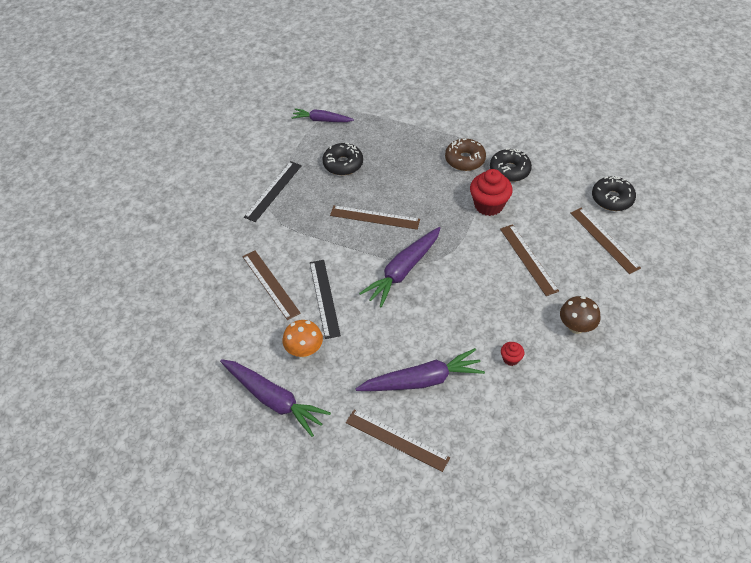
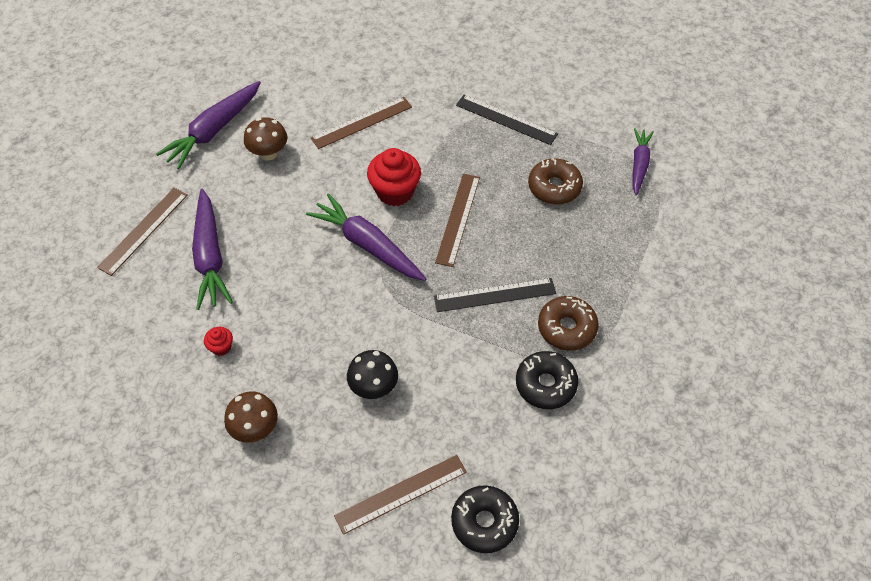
camera: 90 degrees right, 5 degrees up
orange mushroom [283,320,323,358] -> brown mushroom [244,117,287,160]
black ruler [310,260,341,339] -> black ruler moved to [434,278,556,312]
black donut [323,142,363,175] -> brown donut [528,158,583,205]
red cupcake [470,169,513,216] -> red cupcake moved to [367,148,421,206]
brown ruler [500,224,559,296] -> black mushroom [347,350,398,399]

